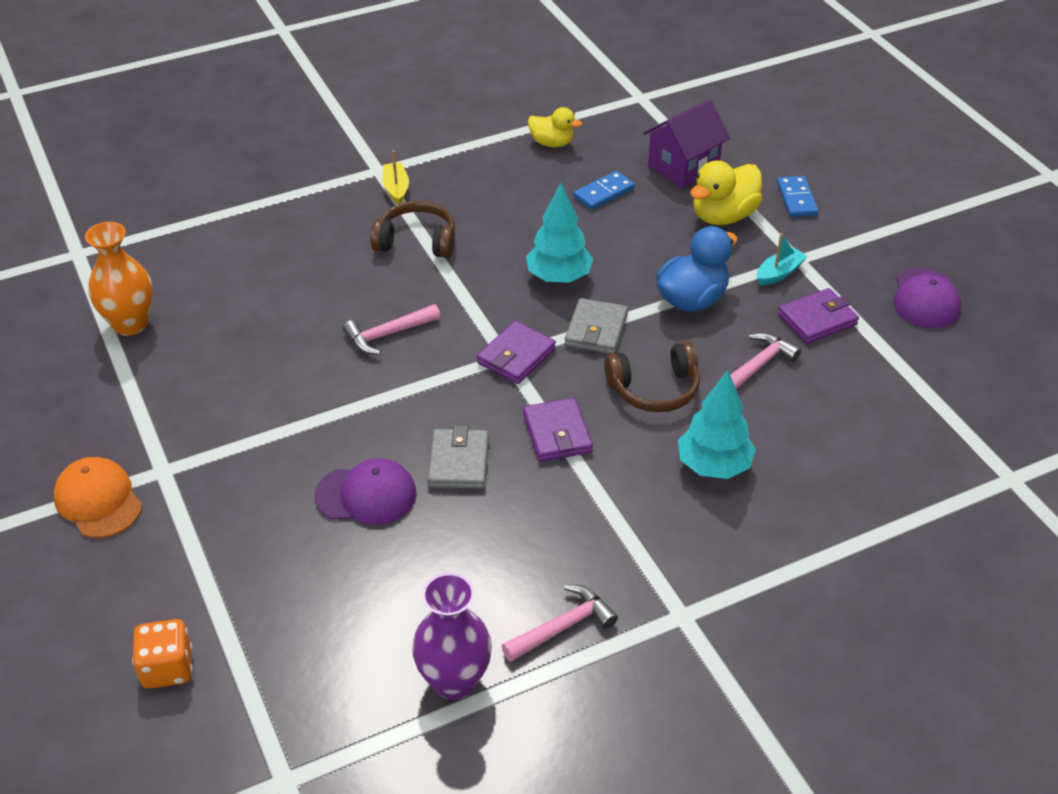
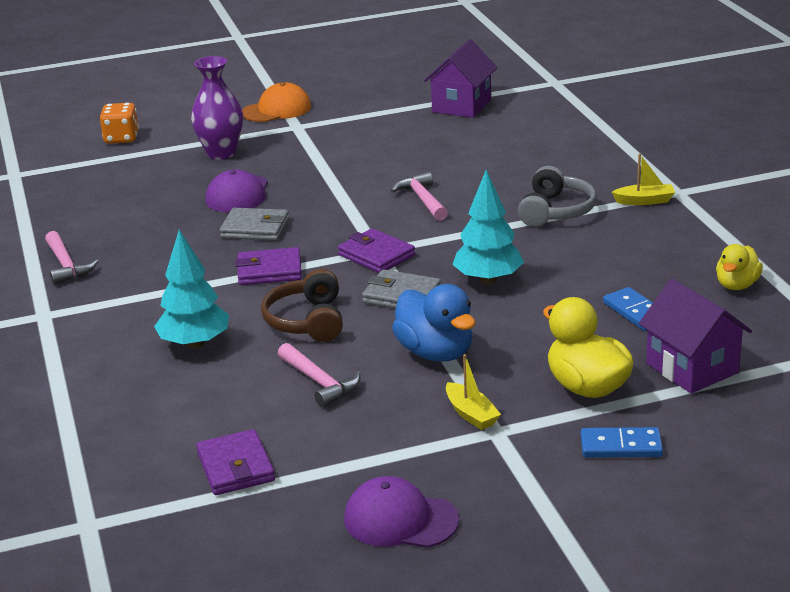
camera: 100 degrees right, 15 degrees down
orange vase [85,222,153,336] -> purple house [424,39,498,118]
brown headphones [370,201,455,258] -> grey headphones [518,166,597,227]
purple vase [412,573,492,700] -> purple vase moved to [191,56,243,159]
turquoise boat [757,233,808,286] -> yellow boat [446,354,501,430]
purple wallet [778,288,859,344] -> purple wallet moved to [196,429,275,495]

